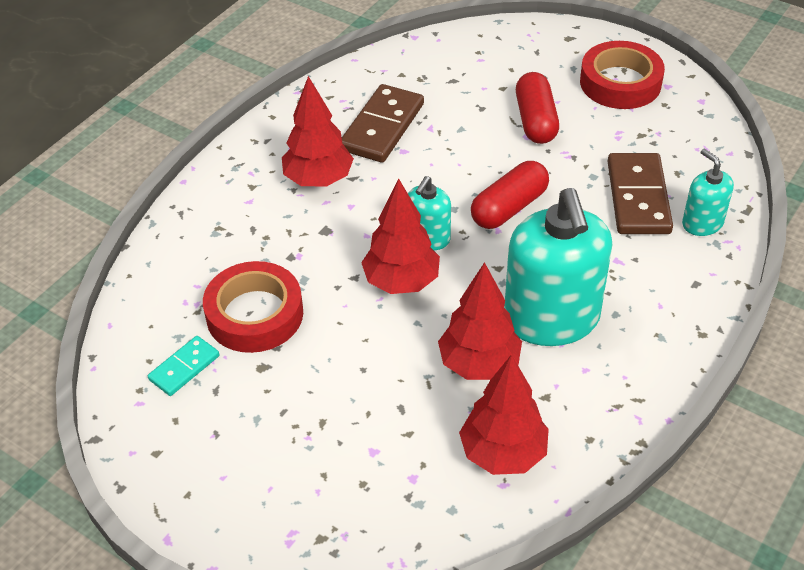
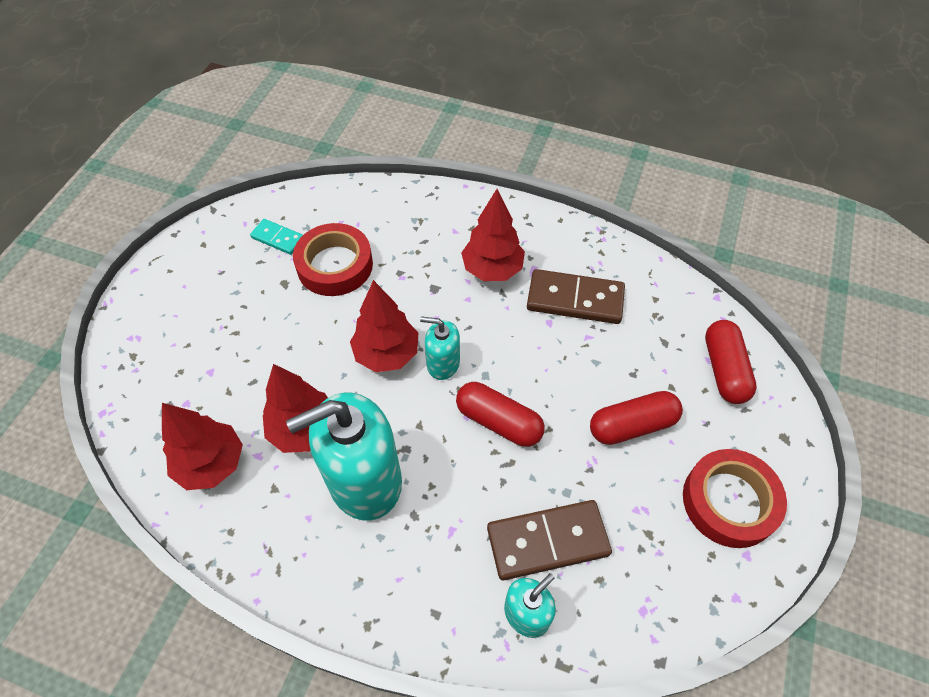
camera: 75 degrees right, 10 degrees up
none -> red capsule [705,320,757,404]

